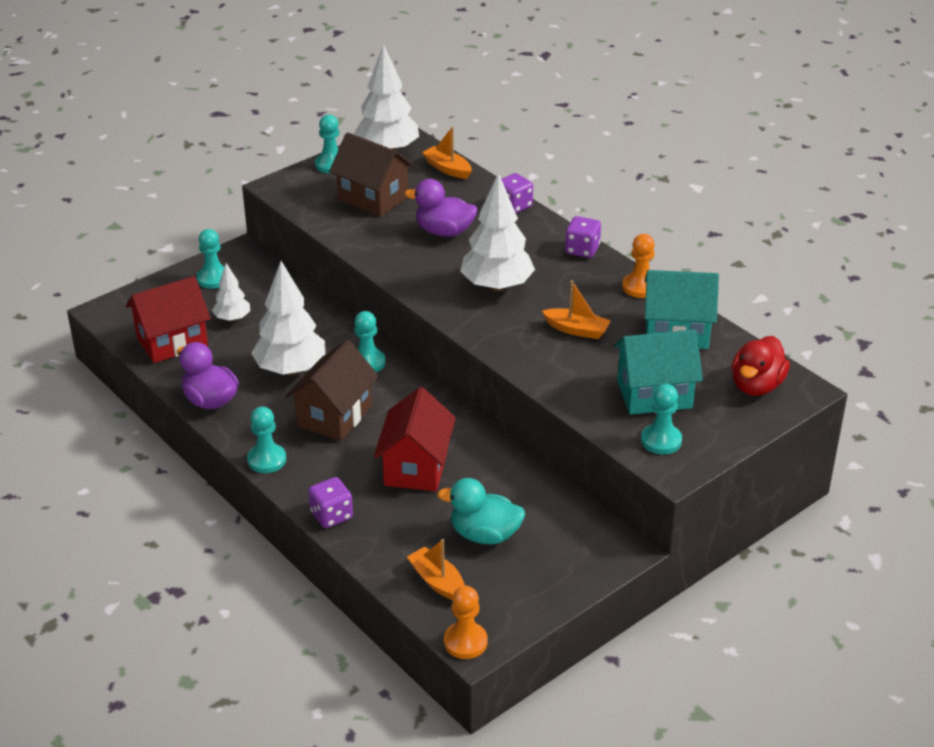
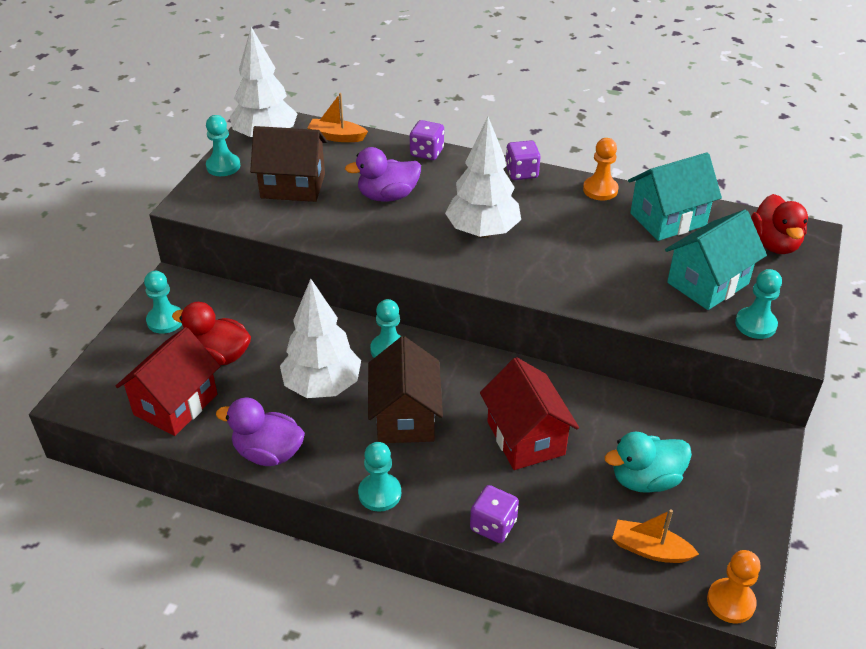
camera: 30 degrees left, 5 degrees up
white tree [212,263,250,322] -> red duck [172,302,251,365]
orange boat [542,280,611,339] -> none

